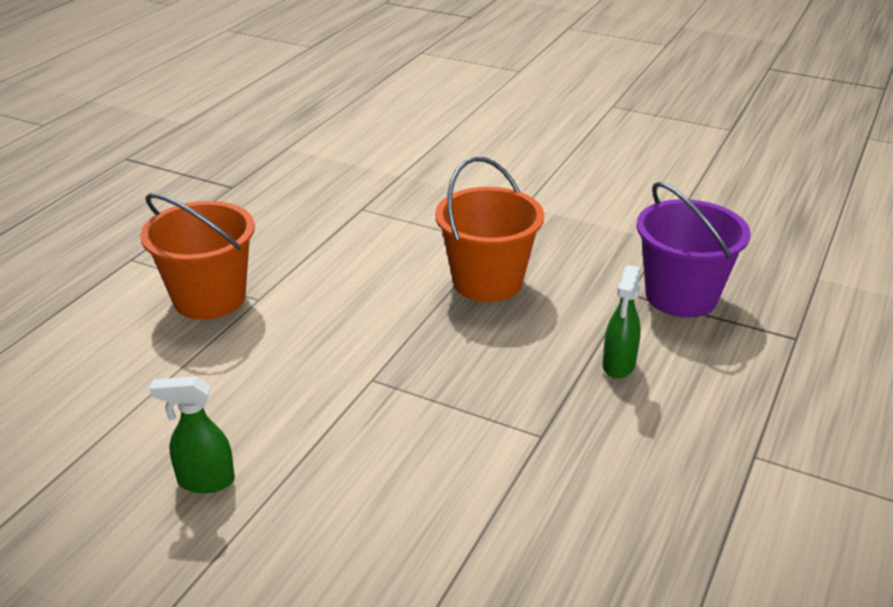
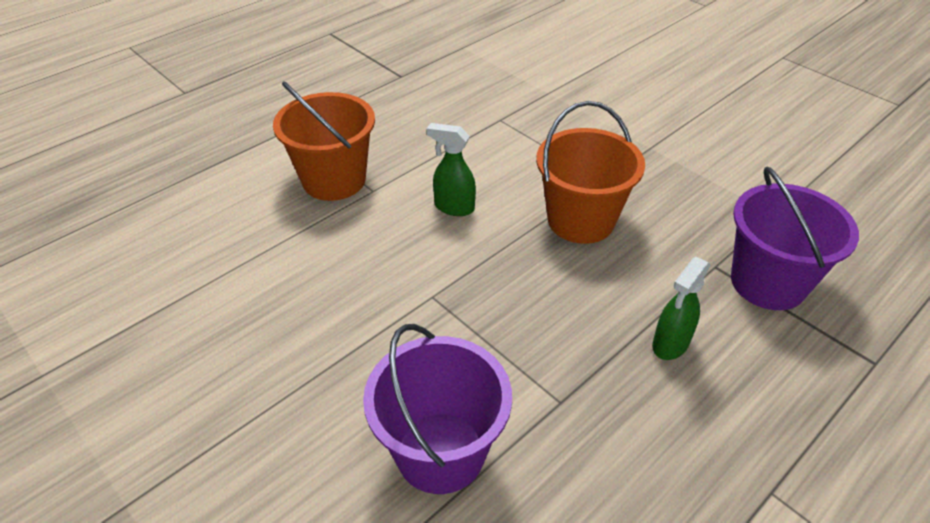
camera: 20 degrees right, 10 degrees up
green spray bottle [150,376,235,493] -> green spray bottle moved to [427,123,476,216]
none -> purple bucket [363,324,512,494]

